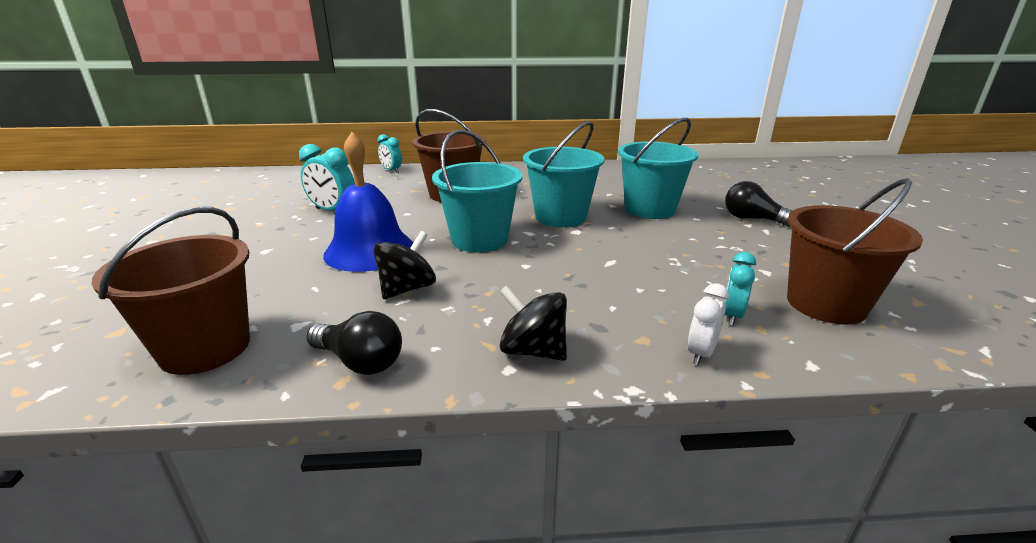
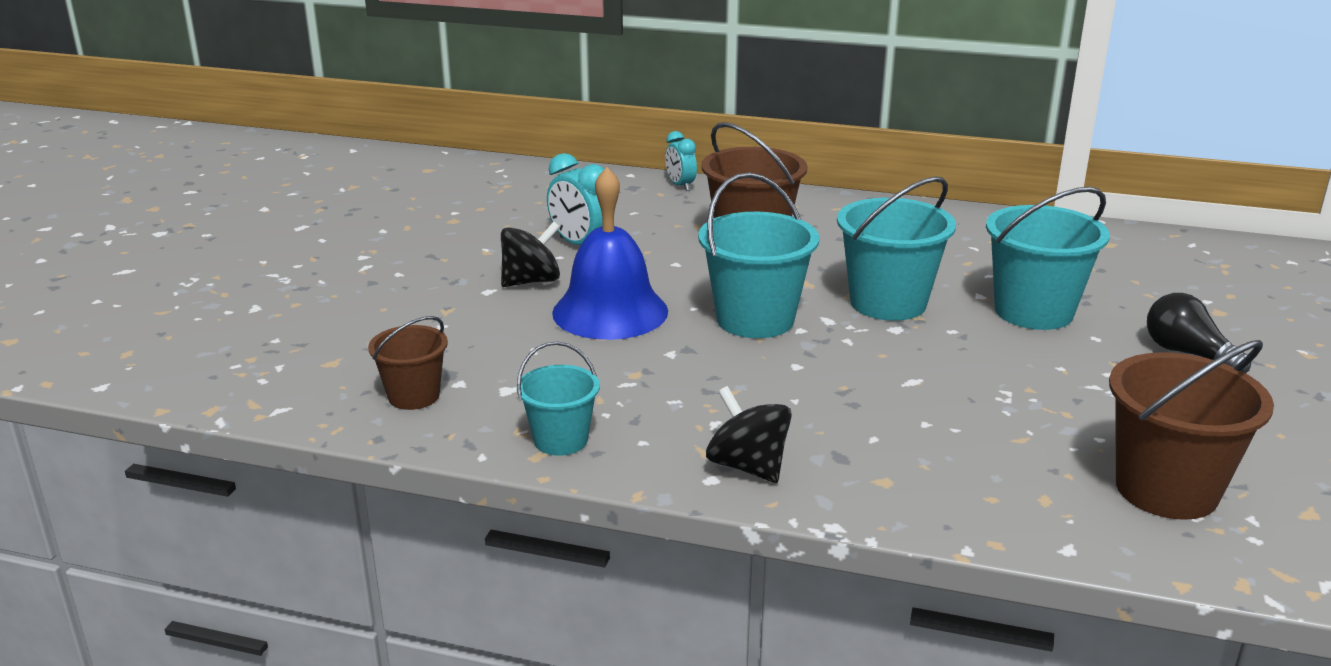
camera: 20 degrees right, 0 degrees up
brown bucket [92,207,250,375] -> brown bucket [368,316,448,410], size x0.59
black light bulb [306,311,402,375] -> turquoise bucket [517,341,600,456]
black spinning top [373,231,436,299] -> black spinning top moved to [501,221,560,287]
white clock [687,283,729,365] -> none
turquoise clock [724,252,756,326] -> none

